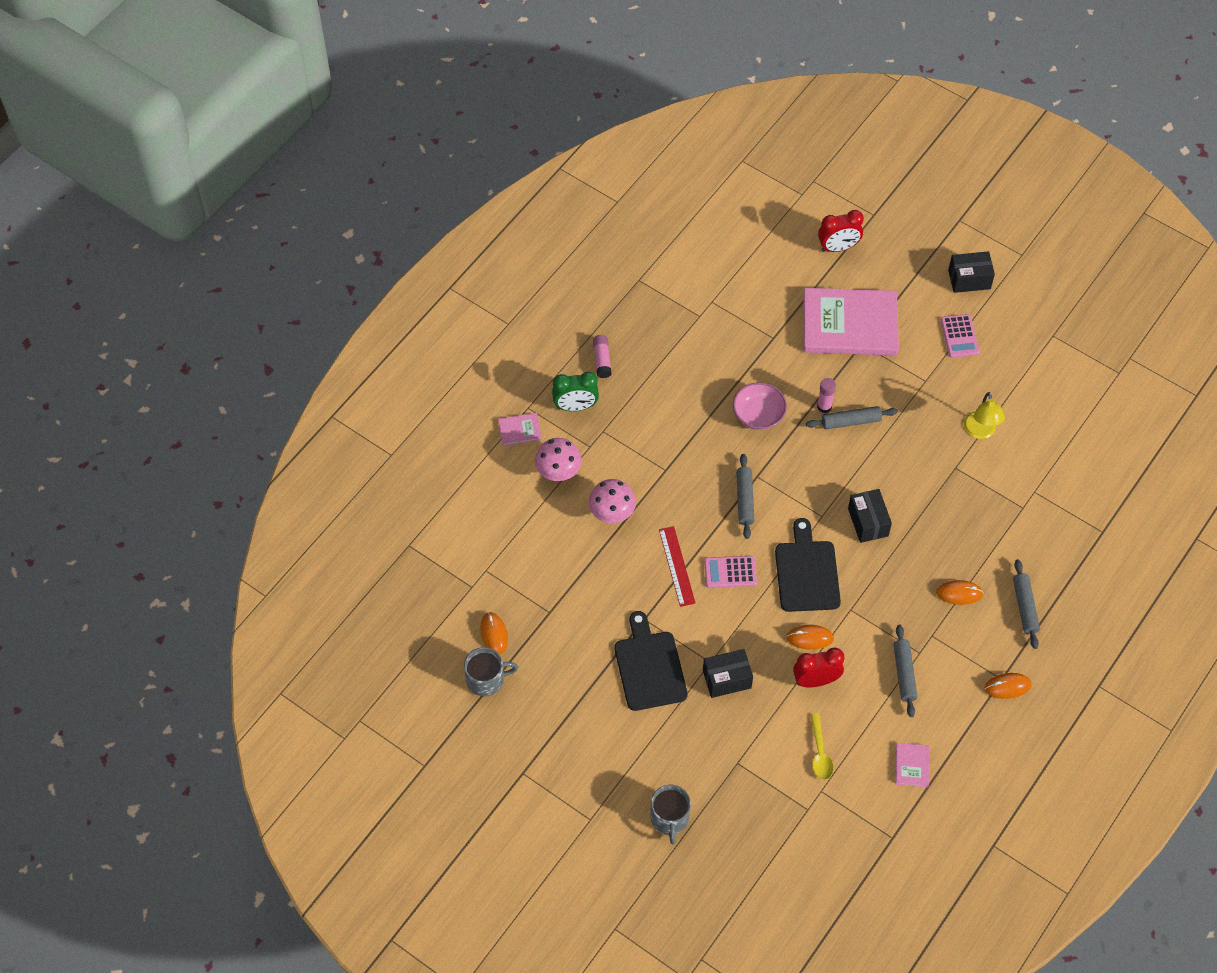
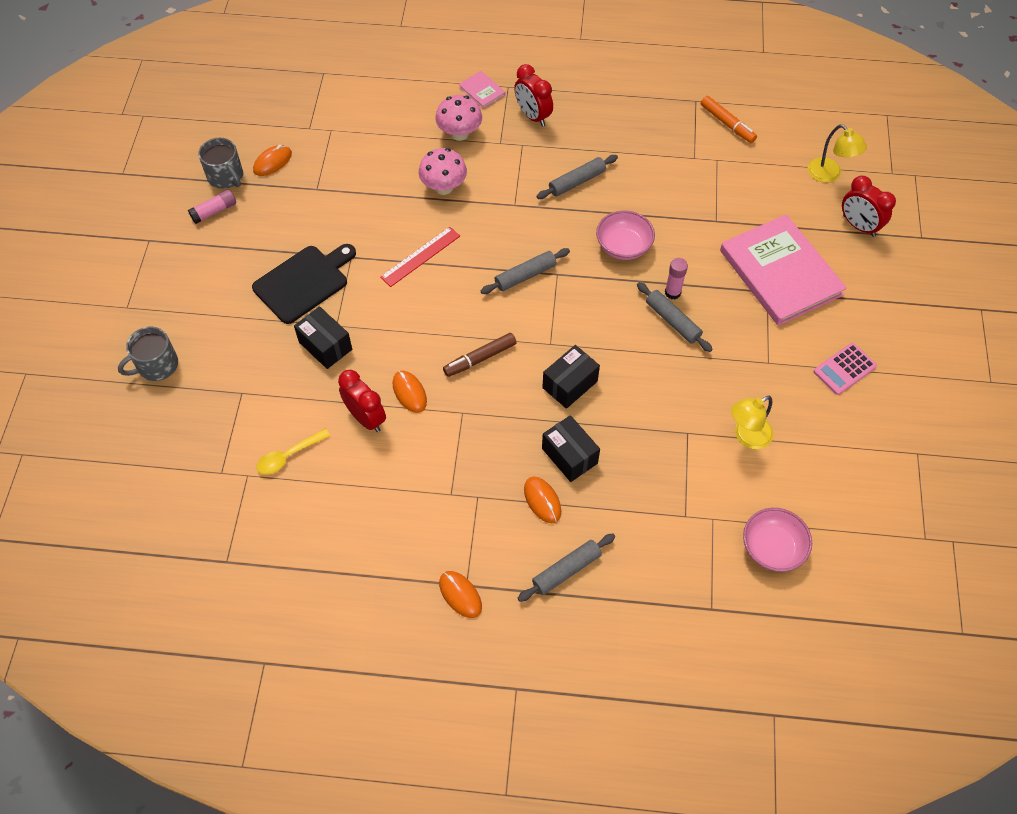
camera: 60 degrees right, 0 degrees up
green clock [552,372,599,411] -> red clock [514,64,553,127]
pink glue stick [593,335,611,378] -> pink glue stick moved to [188,189,236,224]
pink calculator [704,556,757,588] -> none
black cutting board [775,518,841,612] -> brown marker [443,333,516,377]
grey rolling pin [893,625,917,717] -> grey rolling pin moved to [536,155,618,199]
pink book [895,743,929,787] -> none
black box [948,251,995,293] -> black box moved to [542,415,600,482]
none -> orange marker [701,96,757,143]
none -> pink bowl [743,508,812,572]
none -> yellow lamp [808,124,867,183]

